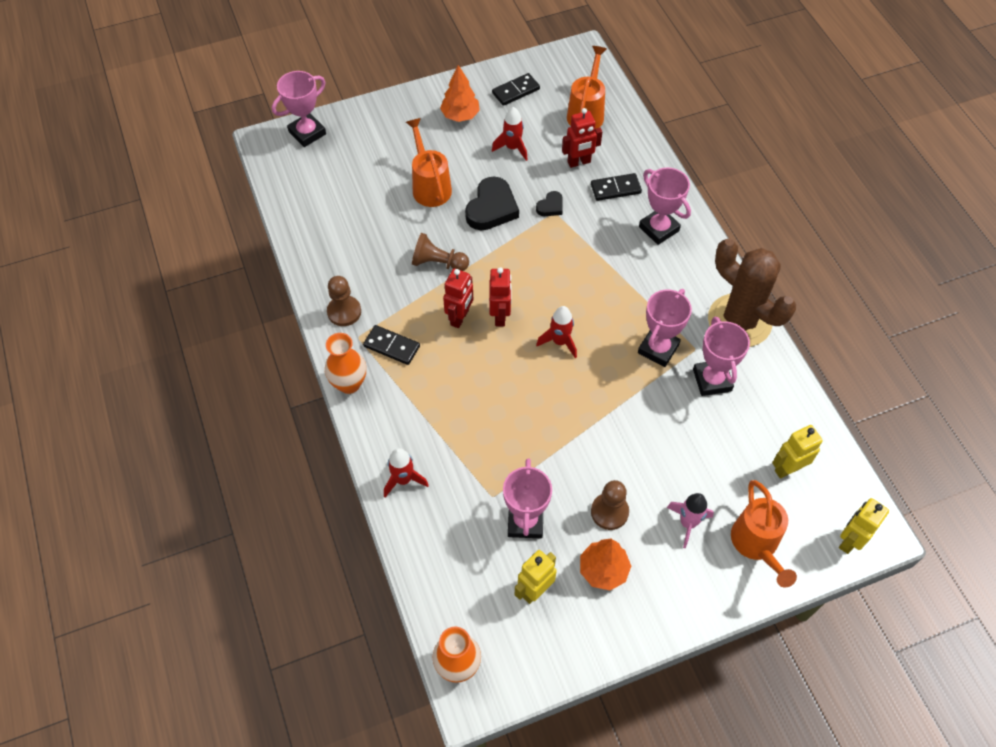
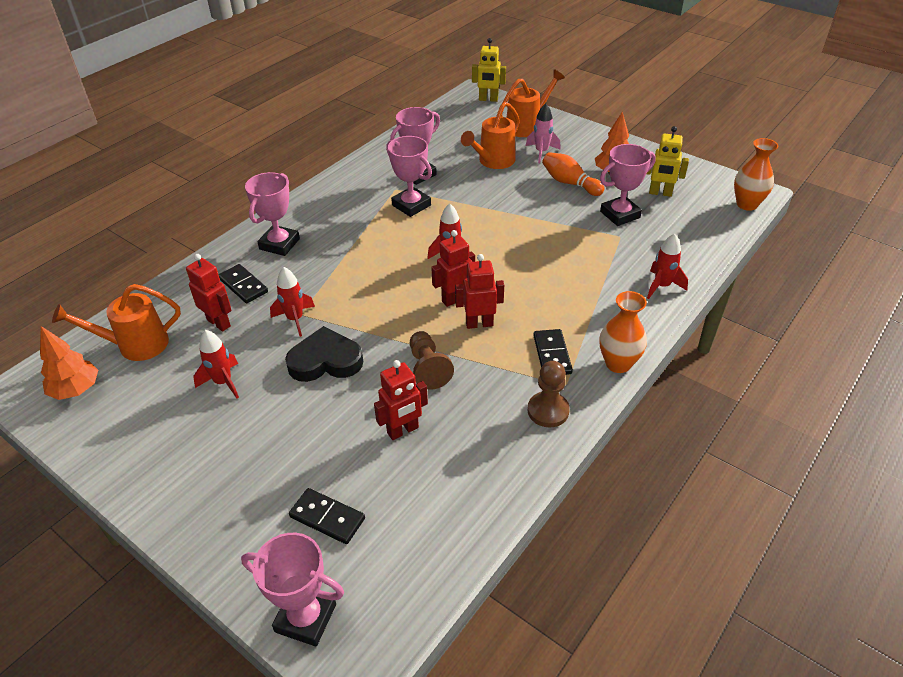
camera: 120 degrees left, 15 degrees down
orange watering can [406,118,452,207] -> orange watering can moved to [461,102,520,169]
orange tree [440,65,480,122] -> orange tree moved to [40,326,98,400]
black domino [492,73,540,106] -> black domino moved to [289,488,365,544]
black heart [536,191,563,216] -> red rocket [270,267,315,337]
brown pawn [591,480,629,530] -> orange bowling pin [542,152,605,196]
pink trophy [638,289,692,367] -> pink trophy turned 45 degrees clockwise [386,136,432,217]
brown cactus [708,239,796,347] -> none
yellow robot [772,425,823,479] -> none
none -> red robot [374,360,428,440]

